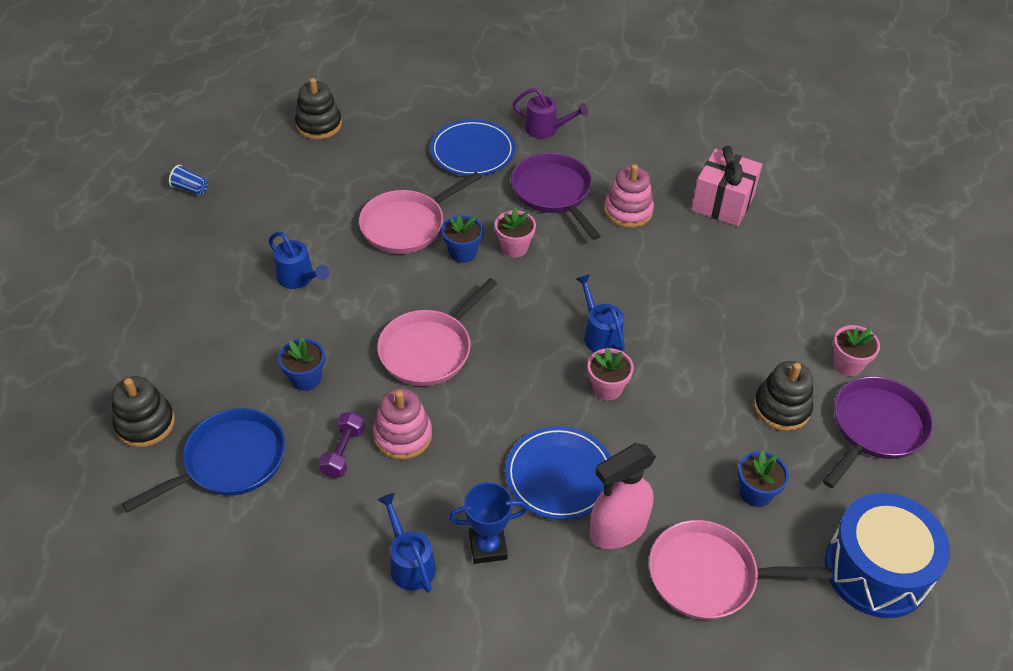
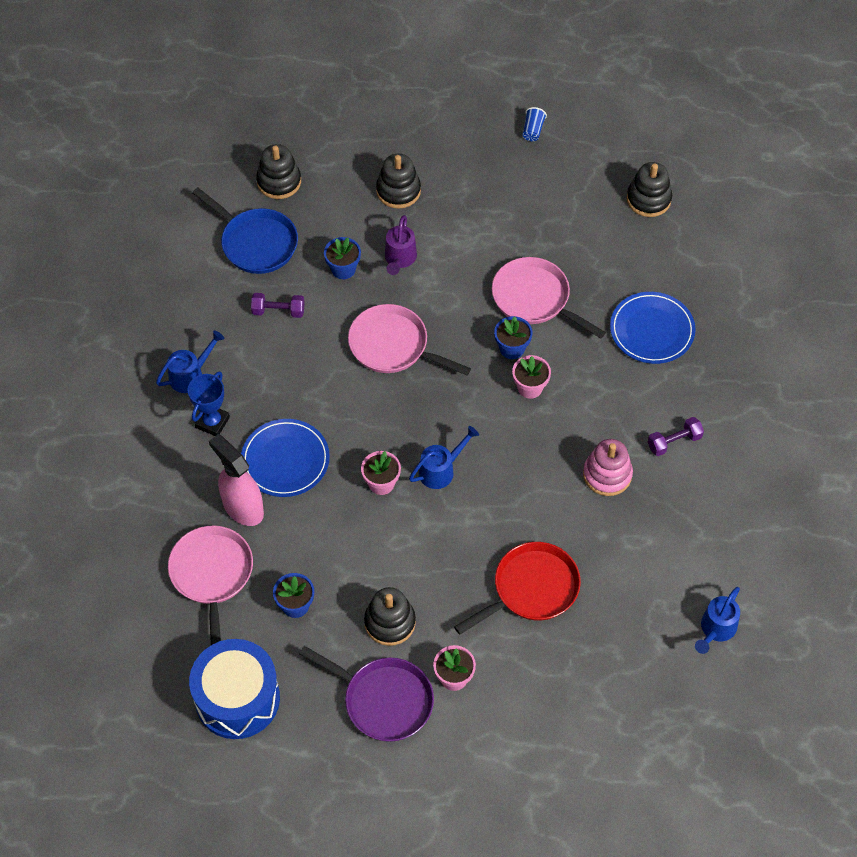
camera: 80 degrees right, 10 degrees up
blue watering can [268,232,330,289] -> blue watering can moved to [695,587,740,654]
pink stacking toy [373,388,432,460] -> none
blue trophy [449,482,528,564] -> blue trophy turned 45 degrees clockwise [187,371,230,436]
purple pan [511,153,601,240] -> none
purple watering can [513,88,588,139] -> purple watering can moved to [385,215,417,275]
pink gift [691,146,762,226] -> none
none -> black stacking toy [376,154,421,209]
none -> red pan [454,542,581,635]
none -> purple dumbbell [648,417,704,456]

